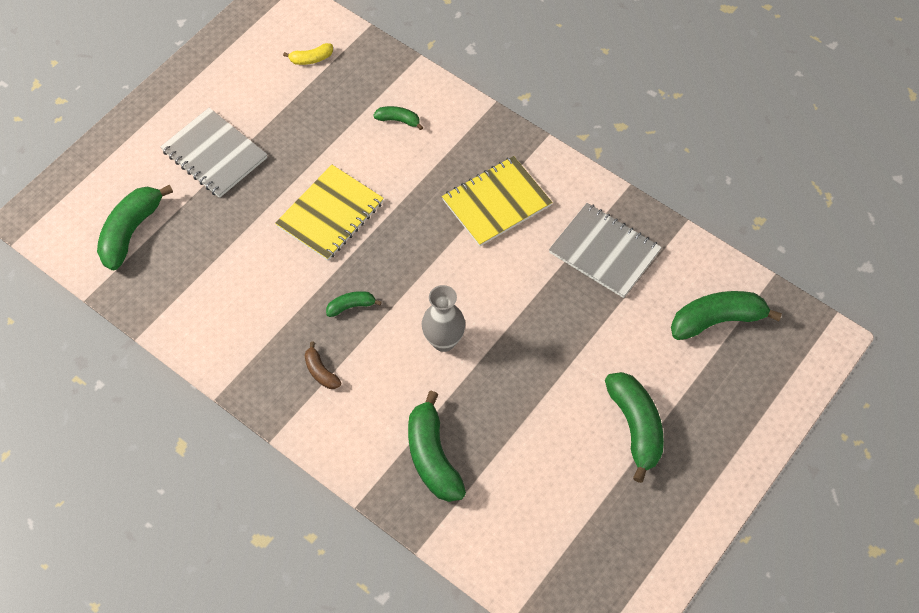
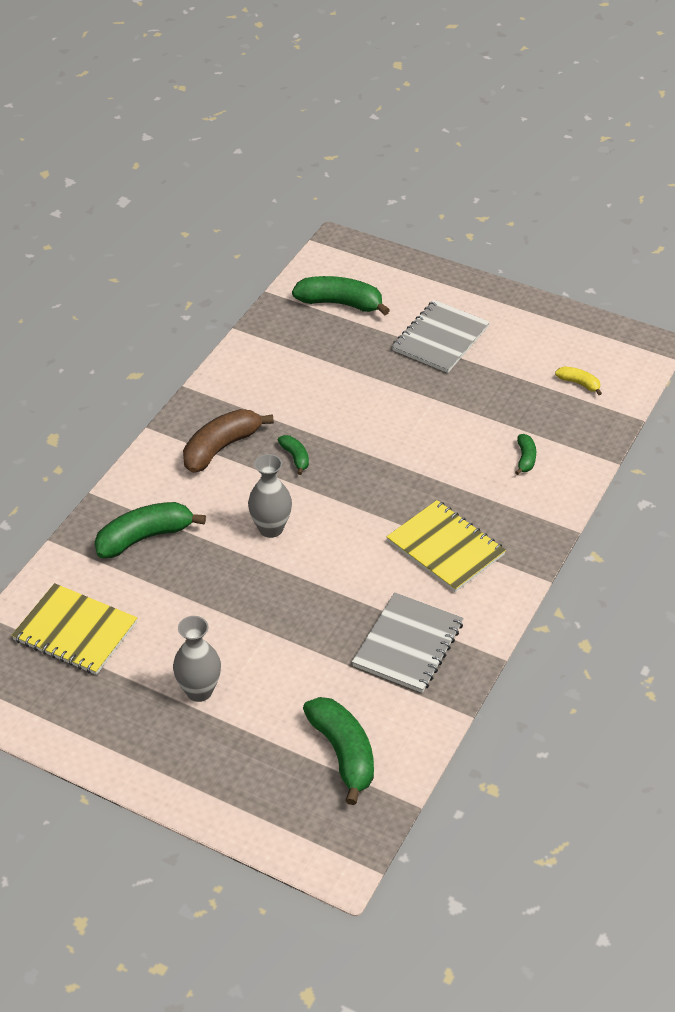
camera: 80 degrees right, 15 degrees down
yellow notebook [275,165,384,261] -> yellow notebook moved to [11,583,137,675]
yellow banana [283,43,333,65] -> yellow banana turned 150 degrees clockwise [555,366,602,395]
brown banana [304,342,341,389] -> brown banana [183,409,274,473], size x1.99
green banana [605,372,664,483] -> grey vase [173,616,221,702]

